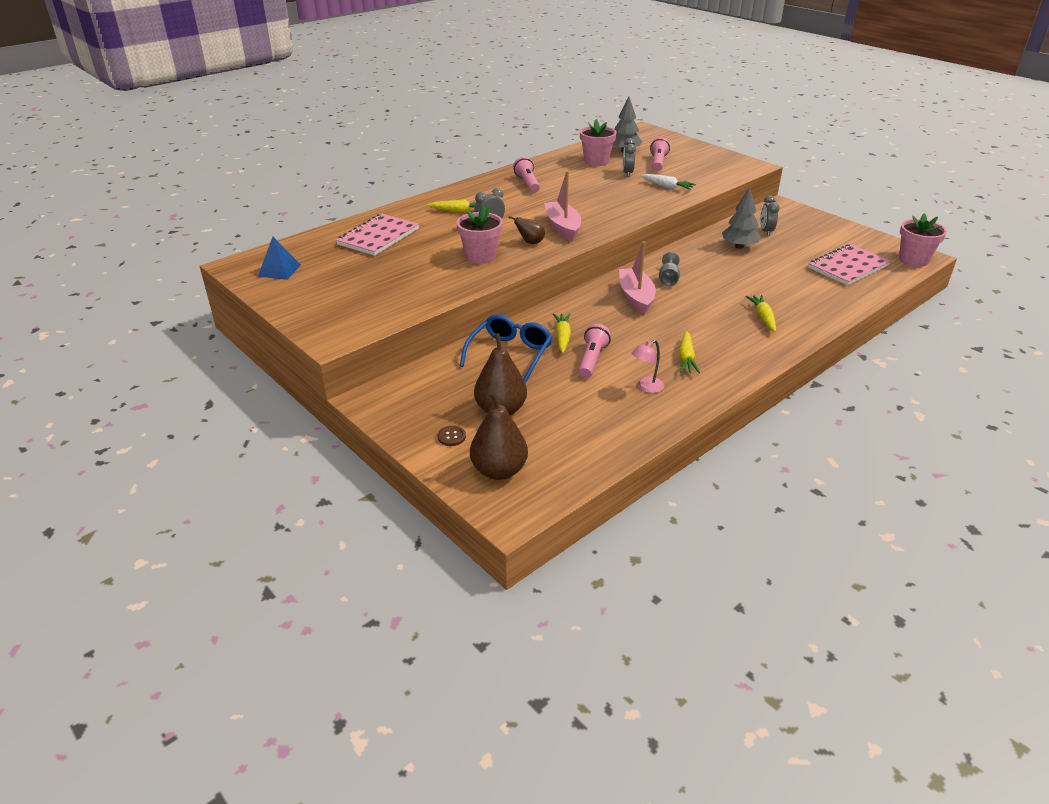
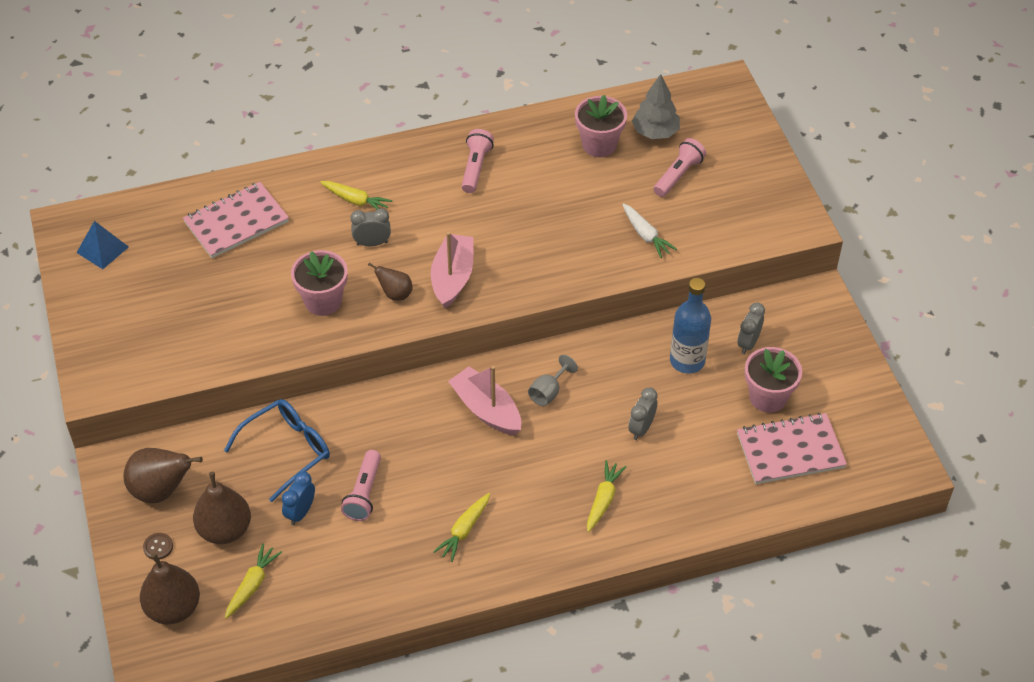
camera: 25 degrees right, 15 degrees up
yellow carrot [553,313,571,353] -> yellow carrot moved to [225,544,282,618]
pink flashlight [578,324,611,378] -> pink flashlight turned 150 degrees clockwise [341,450,381,521]
pink boat [619,241,656,314] -> pink boat turned 60 degrees counterclockwise [448,366,521,435]
grey clock [623,138,636,177] -> grey clock moved to [629,387,658,440]
pink lamp [632,340,664,393] -> none
grey tree [722,187,761,249] -> blue bottle [670,278,711,374]
pink flower pot [899,213,947,267] -> pink flower pot moved to [745,347,802,413]
none -> brown pear [124,448,203,503]
none -> blue clock [282,471,315,525]

